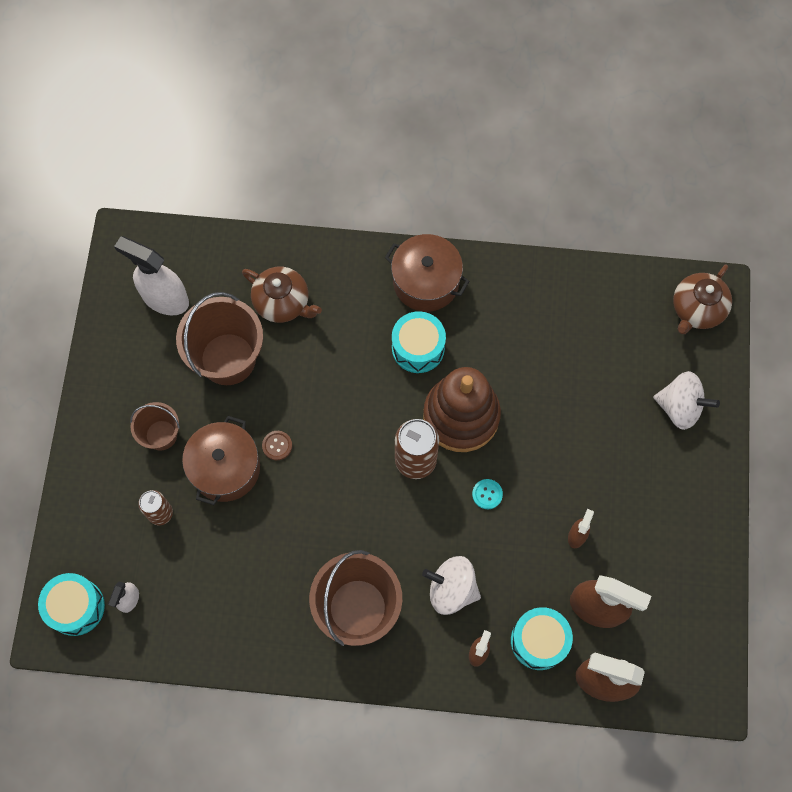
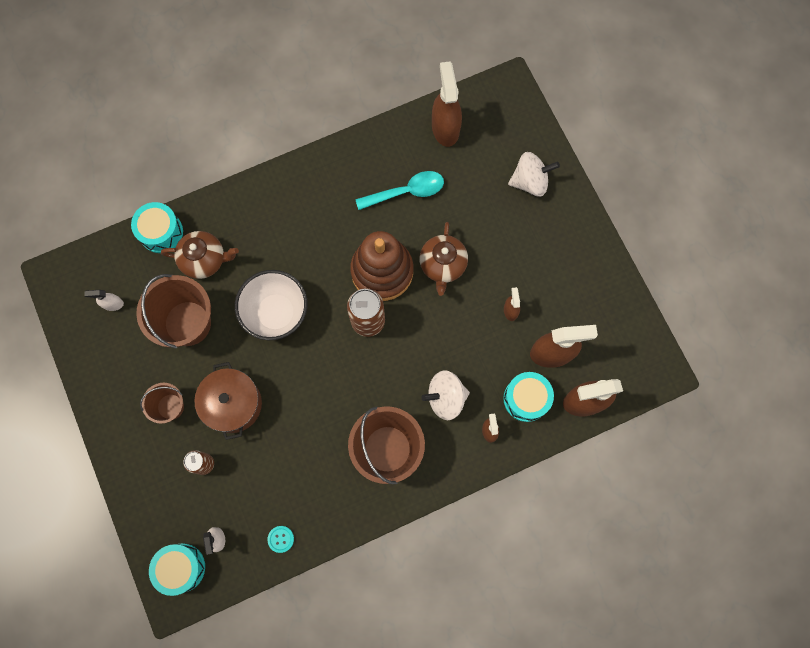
camera: 30 degrees left, 5 degrees up
white spray bottle [114,236,189,315] -> white spray bottle [84,290,124,311], size x0.49
brown button [262,431,292,460] -> none
brown pot [385,234,470,312] -> none
turquoise drum [392,311,446,373] -> turquoise drum moved to [131,202,183,253]
turquoise button [472,479,503,509] -> turquoise button moved to [267,526,294,553]
brown teapot [673,265,732,334] -> brown teapot moved to [419,222,468,296]
none -> white bowl [235,270,308,340]
none -> turquoise spoon [355,171,444,210]
none -> brown spray bottle [432,61,462,147]

